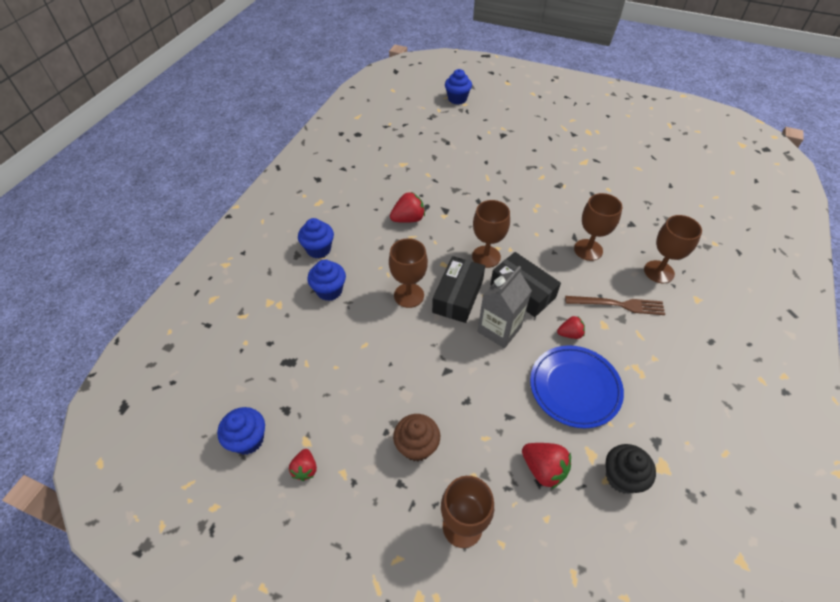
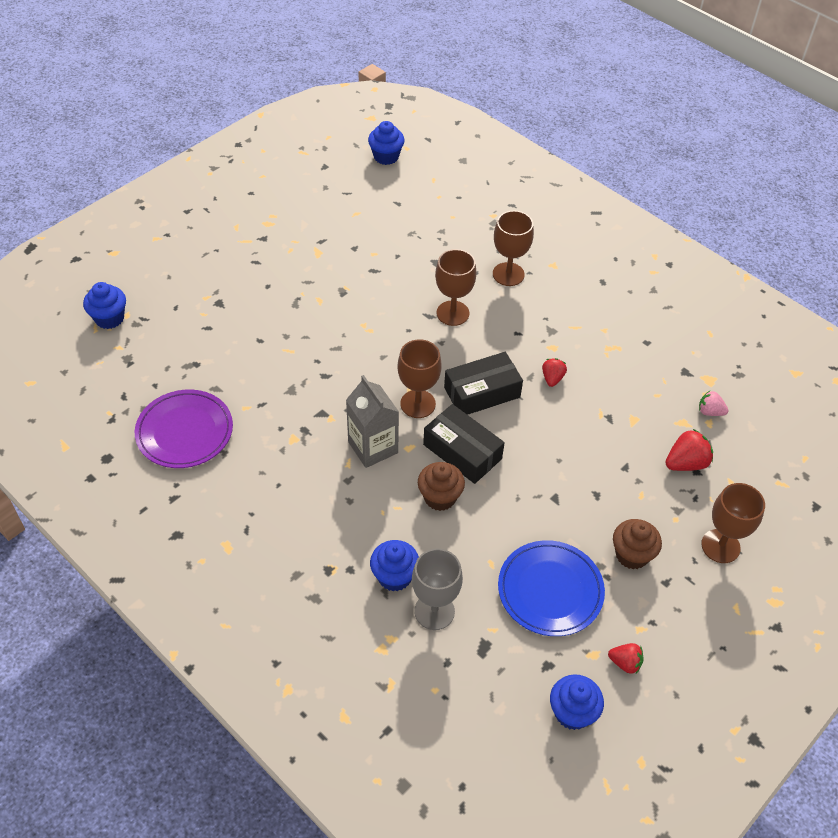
camera: 70 degrees left, 0 degrees up
blue cupcake [298,218,334,258] -> blue cupcake moved to [368,121,405,165]
brown goblet [389,238,428,308] -> brown cupcake [418,462,465,511]
red strawberry [390,192,425,223] -> none
grey carton [477,266,532,348] -> grey carton moved to [346,375,399,468]
blue plate [530,345,624,428] -> blue plate moved to [498,540,605,636]
brown fork [565,296,665,315] -> none
black cupcake [606,444,656,494] -> pink strawberry [699,391,729,416]
none -> purple plate [135,390,233,468]
none -> grey goblet [412,548,463,630]

